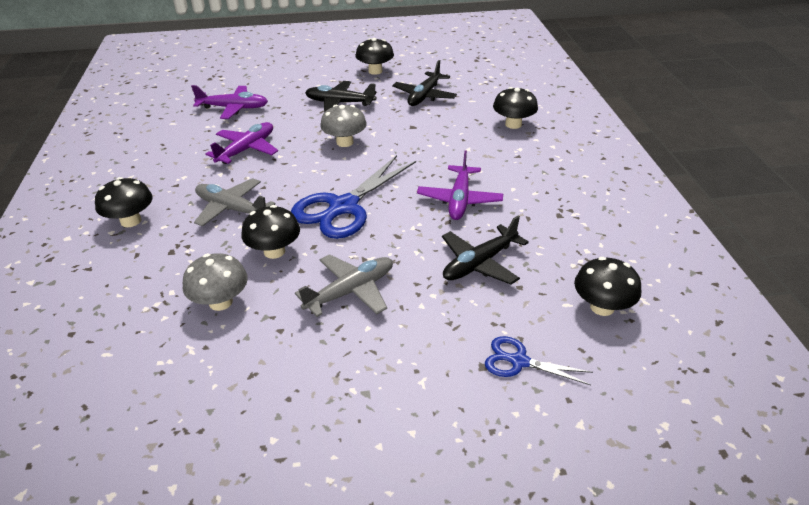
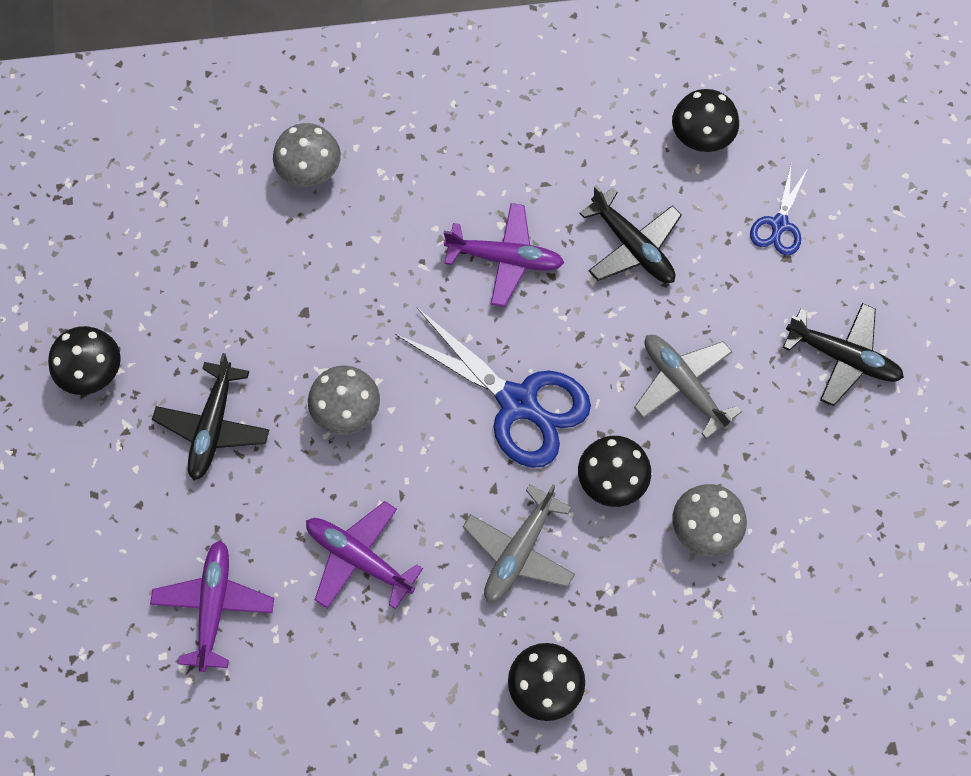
camera: 90 degrees left, 30 degrees up
black plane [392,60,457,106] -> black plane moved to [783,303,904,407]
black mushroom [493,87,538,129] -> grey mushroom [273,123,341,187]

